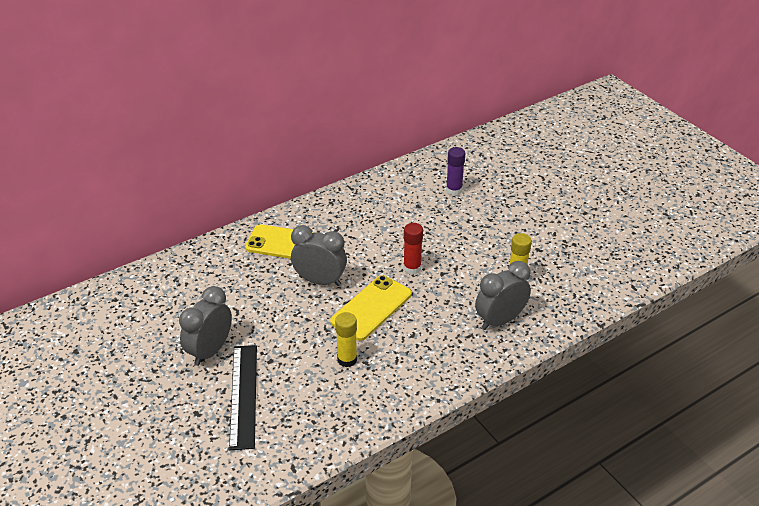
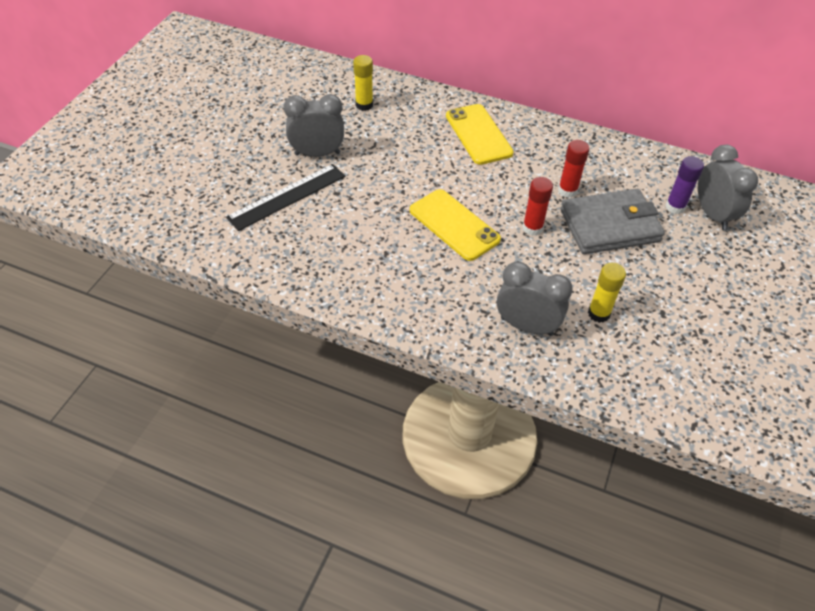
camera: 55 degrees right, 10 degrees up
grey clock [291,225,347,286] -> grey clock moved to [698,145,758,230]
yellow phone [330,275,412,341] -> yellow phone turned 45 degrees clockwise [410,189,501,261]
yellow glue stick [335,312,357,367] -> yellow glue stick moved to [353,55,373,111]
none -> red glue stick [558,140,589,198]
none -> grey wallet [560,189,665,254]

